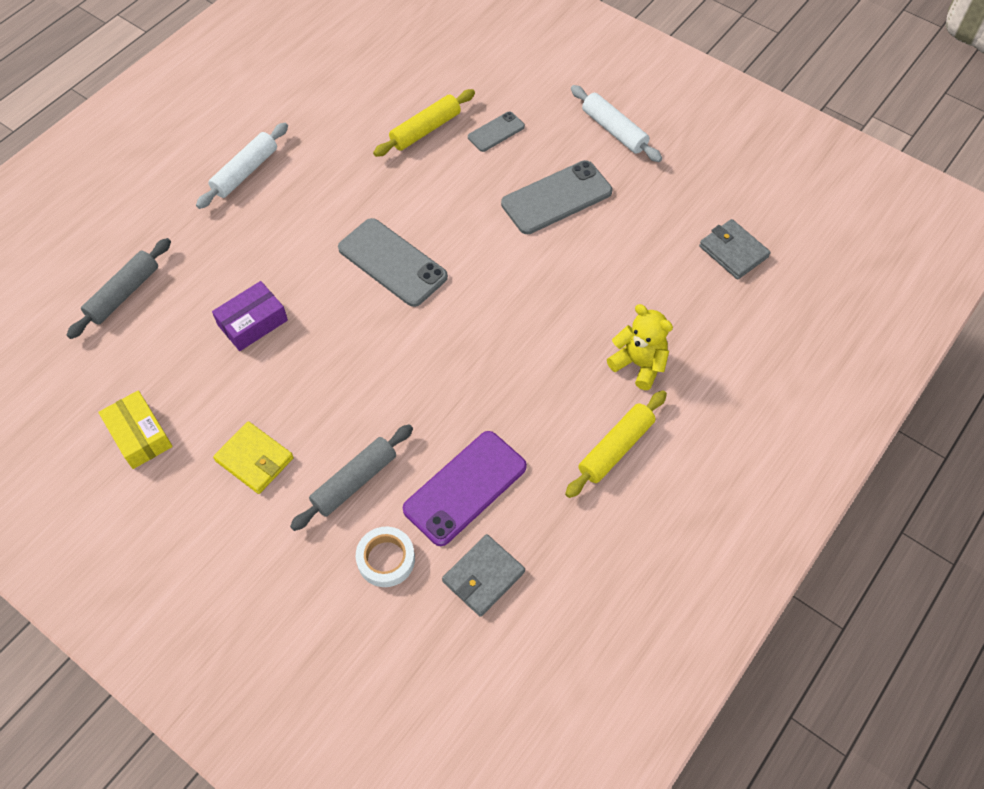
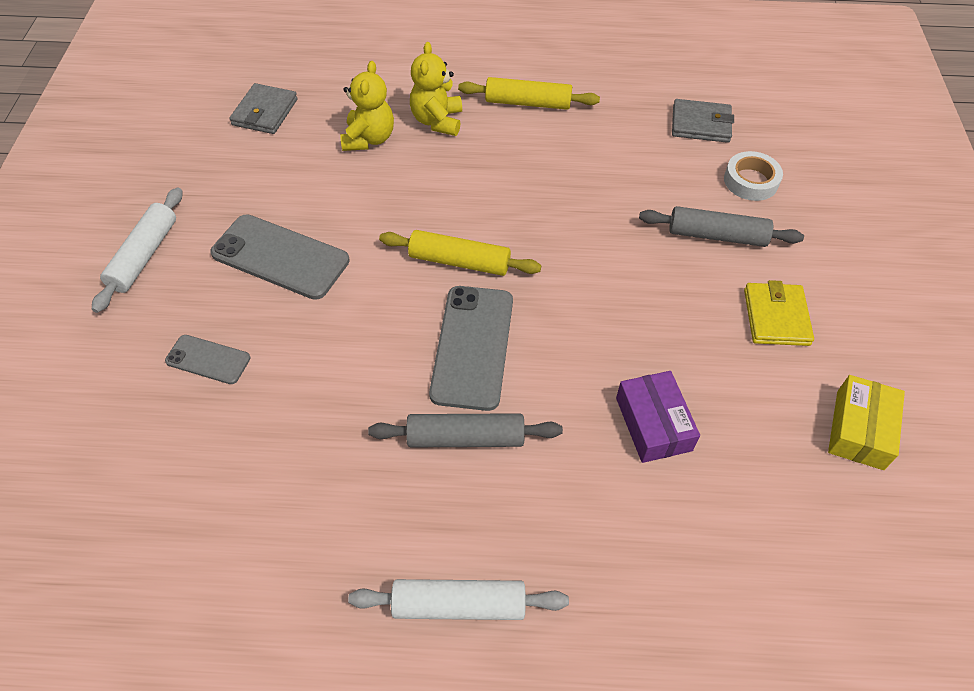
camera: 125 degrees left, 5 degrees down
grey rolling pin [67,238,171,339] -> grey rolling pin moved to [368,413,563,447]
purple box [212,281,288,351] -> purple box turned 60 degrees clockwise [616,371,700,463]
yellow rolling pin [373,89,475,157] -> yellow rolling pin moved to [379,230,541,276]
purple phone [402,431,527,546] -> none
none -> yellow teddy bear [340,61,394,151]

